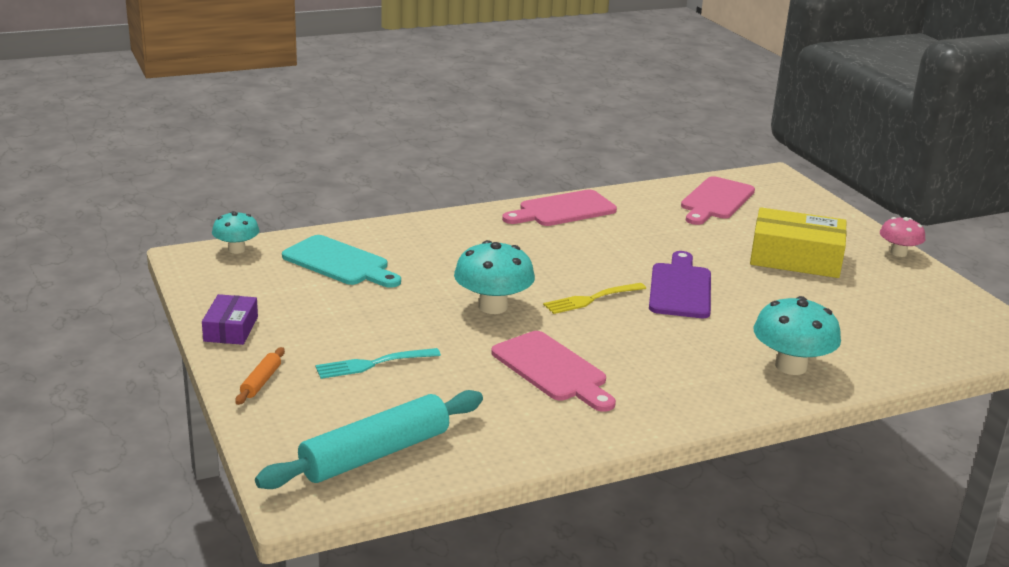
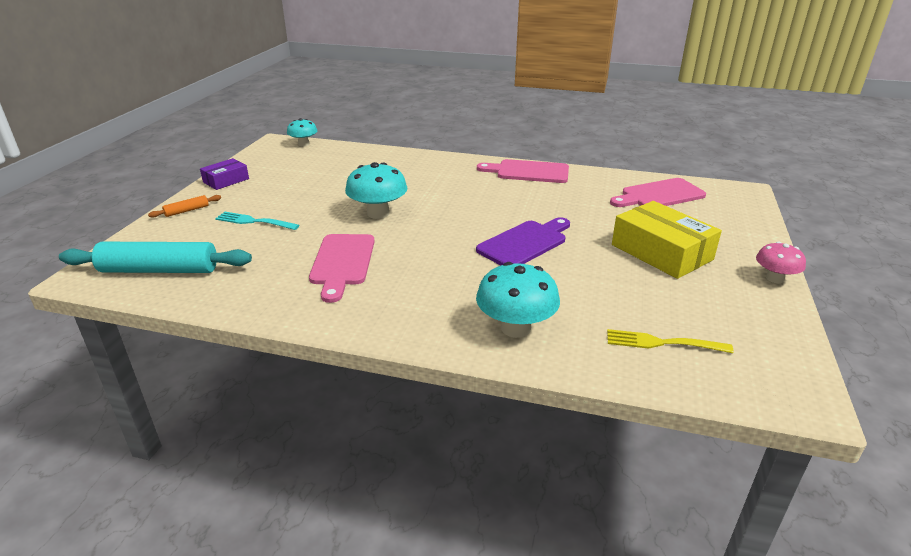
camera: 40 degrees right, 5 degrees up
turquoise cutting board [282,235,401,288] -> none
yellow fork [543,283,646,314] -> yellow fork moved to [607,329,734,353]

